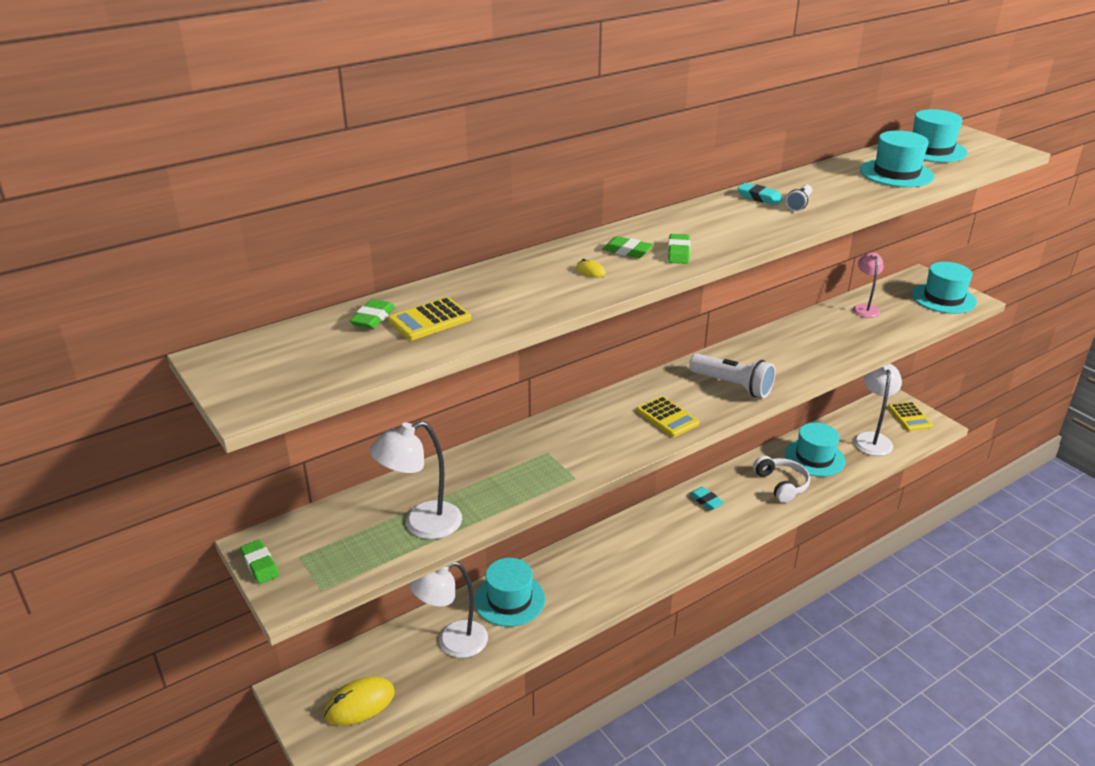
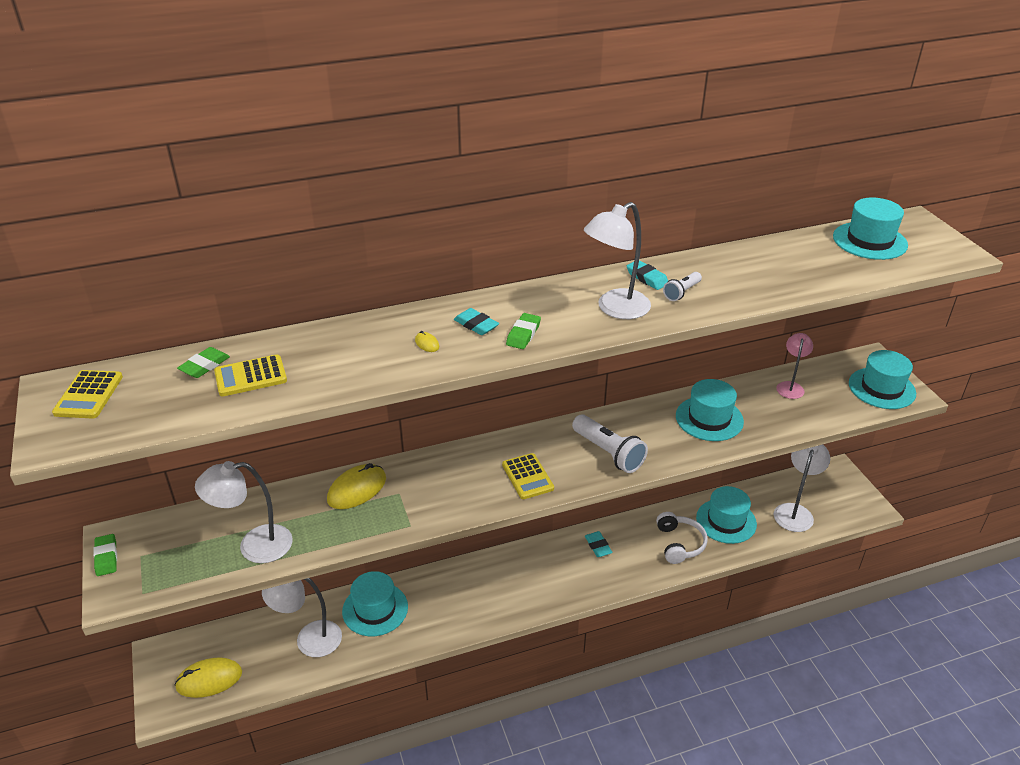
camera: 15 degrees right, 5 degrees up
green eraser [602,236,654,258] -> turquoise eraser [454,308,499,335]
turquoise hat [860,131,934,187] -> turquoise hat moved to [676,379,744,441]
yellow calculator [888,402,933,431] -> yellow calculator moved to [52,370,123,419]
none -> yellow mouse [327,463,386,509]
none -> white lamp [584,202,651,319]

